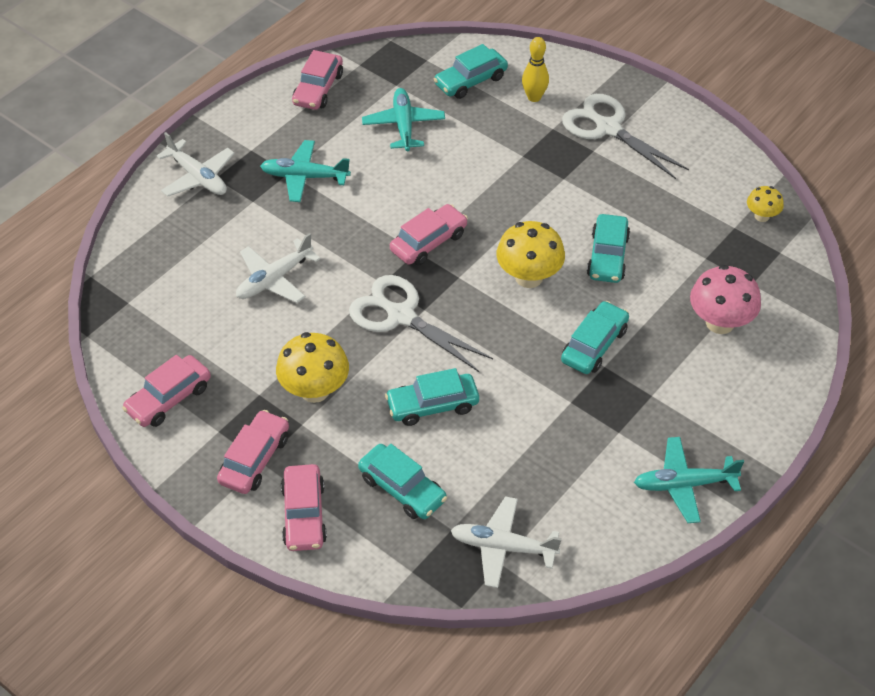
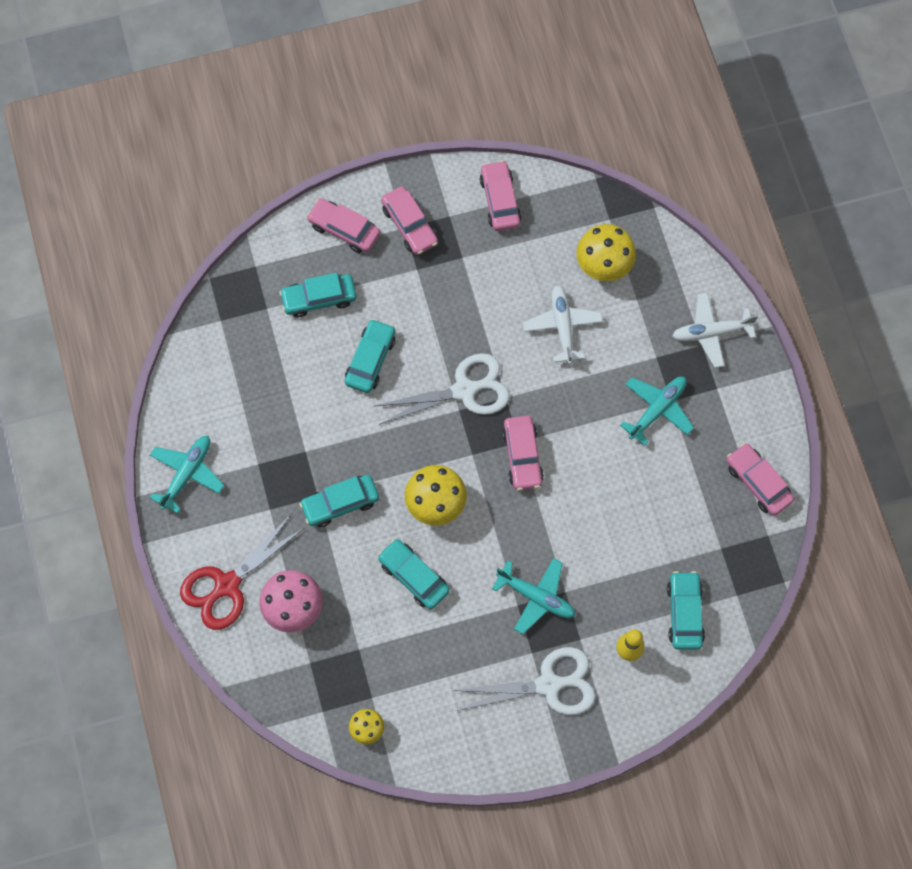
camera: 125 degrees right, 20 degrees up
yellow mushroom [276,332,349,403] -> yellow mushroom moved to [576,224,636,281]
turquoise plane [362,88,445,151] -> turquoise plane moved to [492,558,575,634]
white plane [450,496,562,588] -> none
turquoise car [561,301,629,374] -> turquoise car turned 90 degrees clockwise [299,475,379,527]
none -> red scissors [180,515,304,630]

